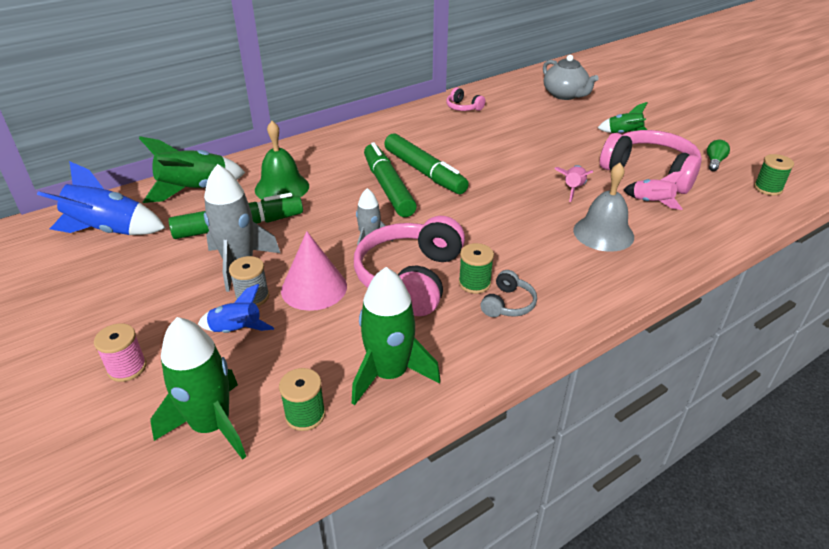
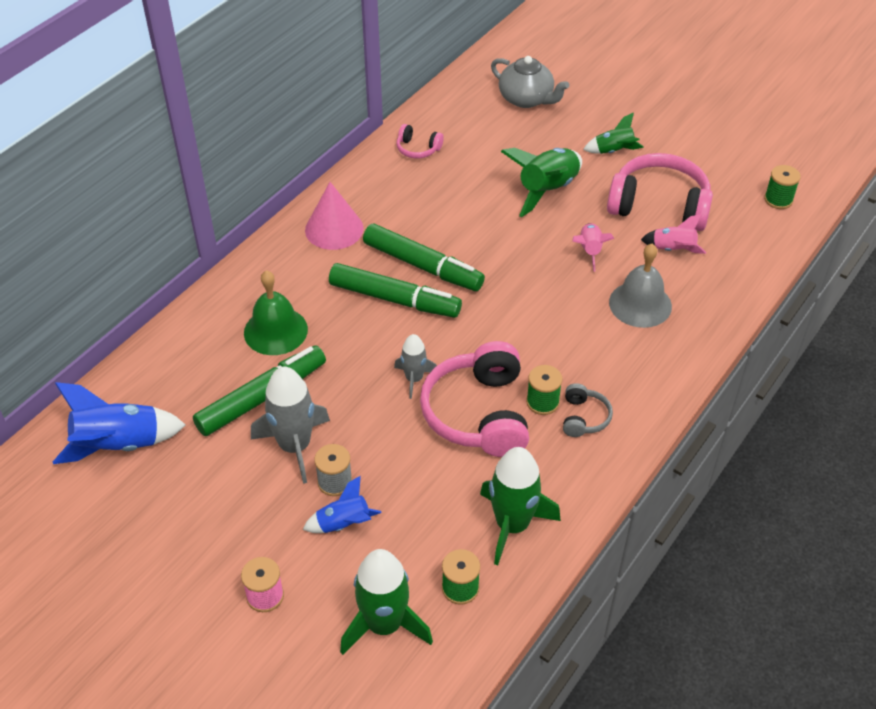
camera: 20 degrees left, 10 degrees up
green rocket [139,136,246,203] -> green rocket moved to [501,148,582,217]
pink cone [281,231,347,311] -> pink cone moved to [305,182,364,250]
green marker [364,142,417,217] -> green marker turned 150 degrees clockwise [329,263,462,318]
green light bulb [707,140,730,171] -> none

